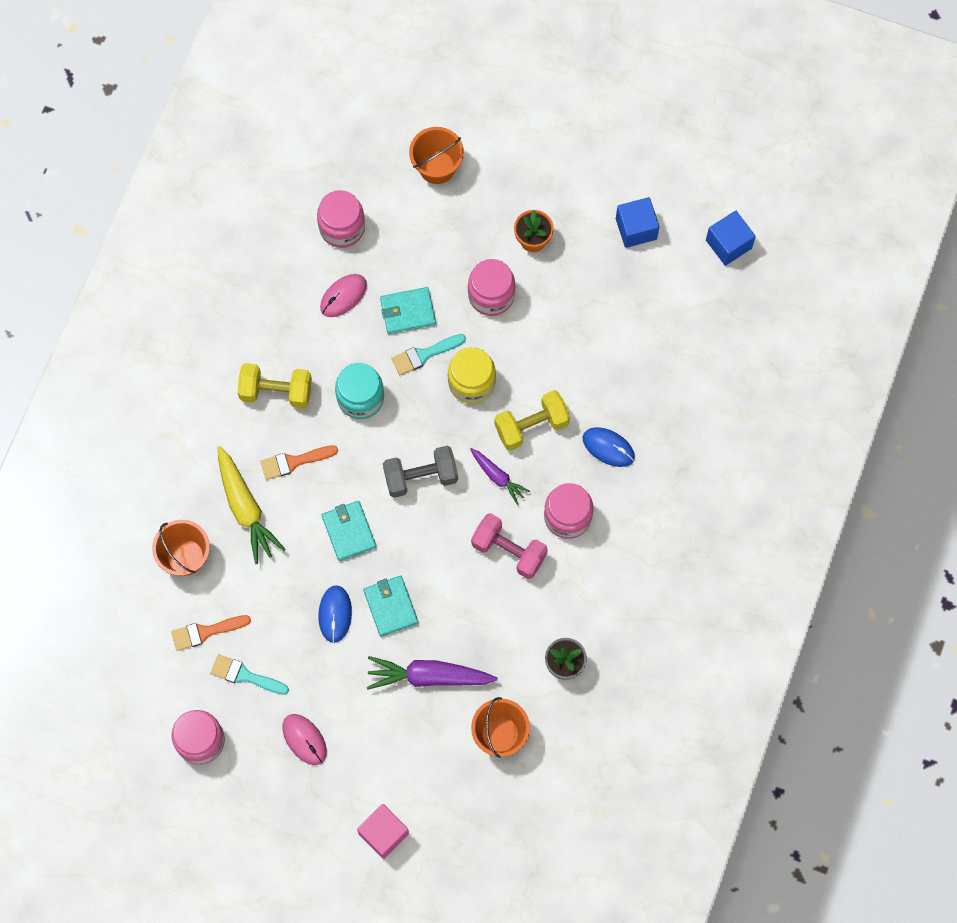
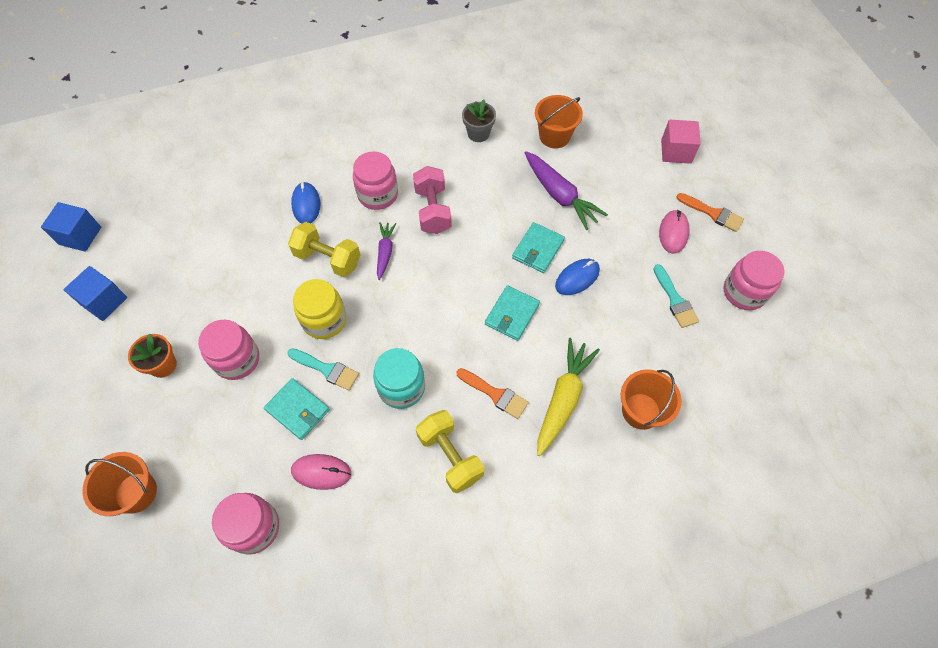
camera: 130 degrees left, 10 degrees down
orange brush [171,615,251,651] -> orange brush moved to [676,193,744,232]
grey dumbbell [383,446,458,498] -> none

